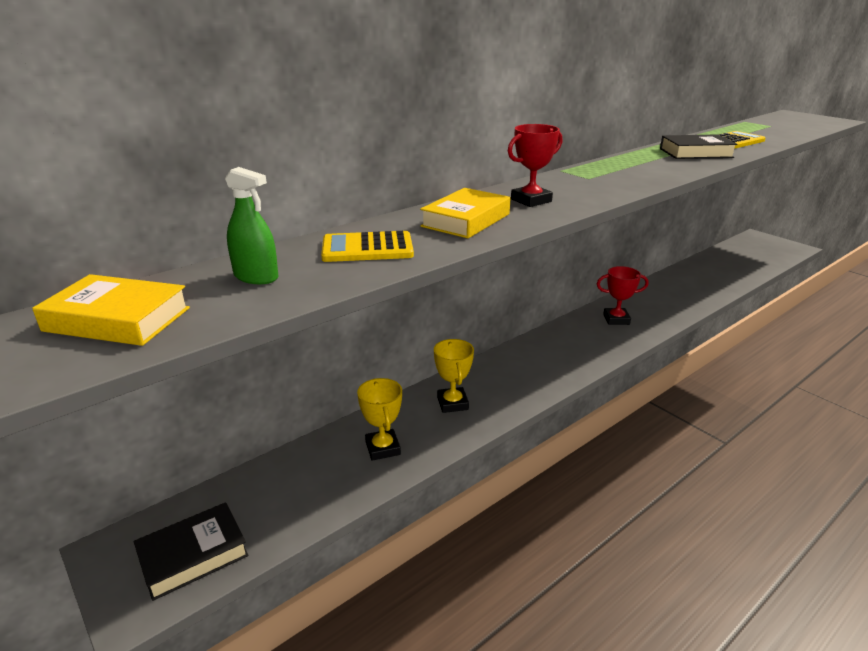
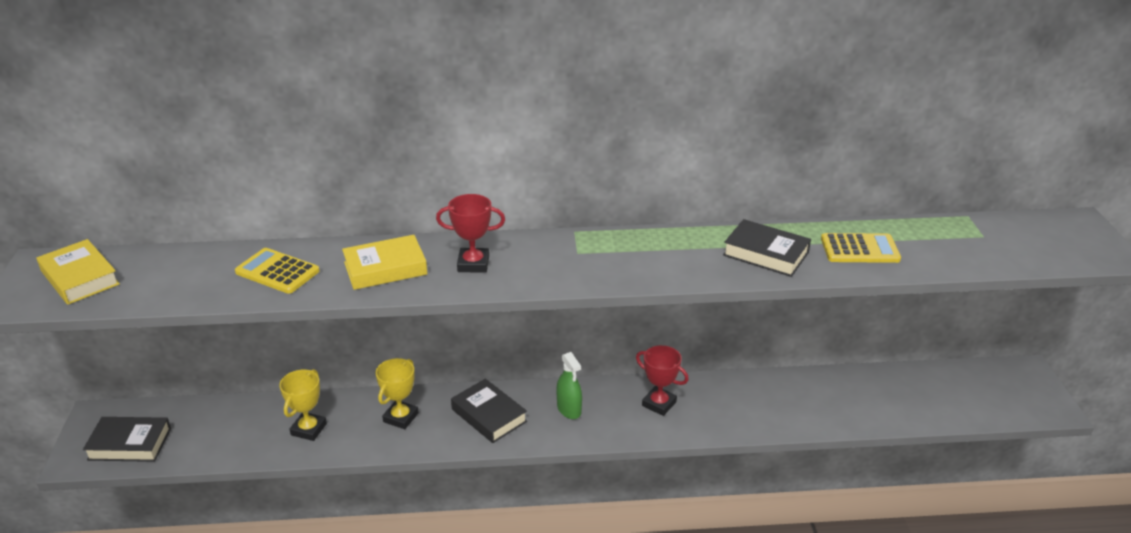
camera: 35 degrees right, 5 degrees up
green spray bottle [225,167,279,284] -> green spray bottle moved to [556,352,582,419]
none -> black book [451,379,527,443]

